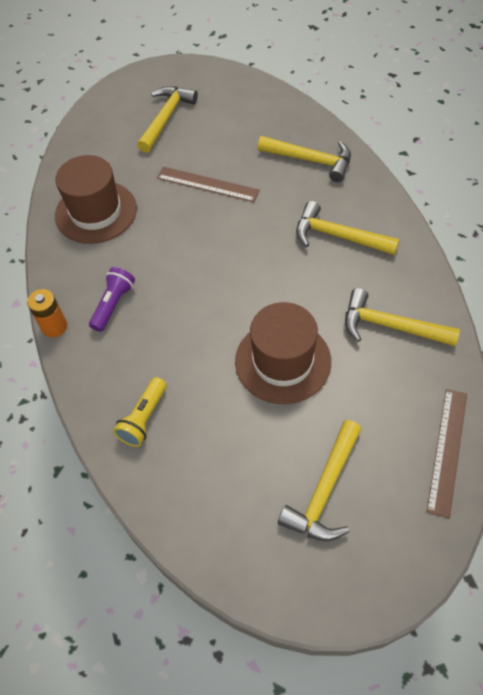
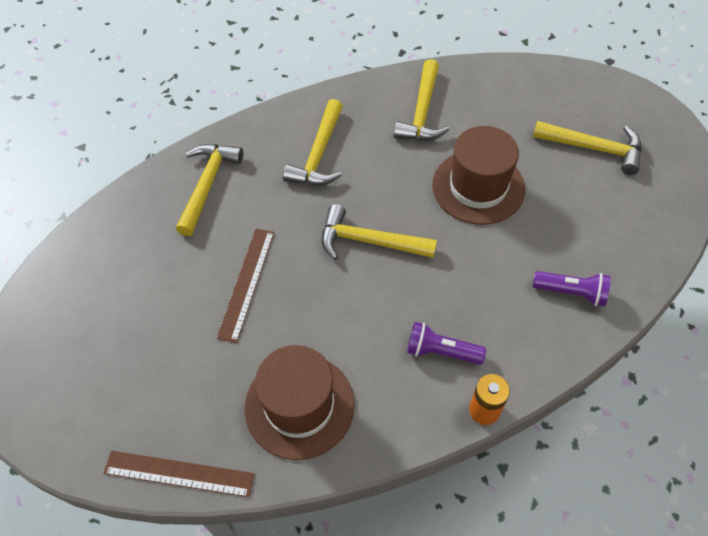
camera: 100 degrees left, 0 degrees up
yellow flashlight [113,377,167,447] -> purple flashlight [533,271,611,306]
yellow hammer [137,86,198,153] -> yellow hammer moved to [322,204,437,260]
brown ruler [427,389,467,518] -> brown ruler moved to [103,451,255,497]

